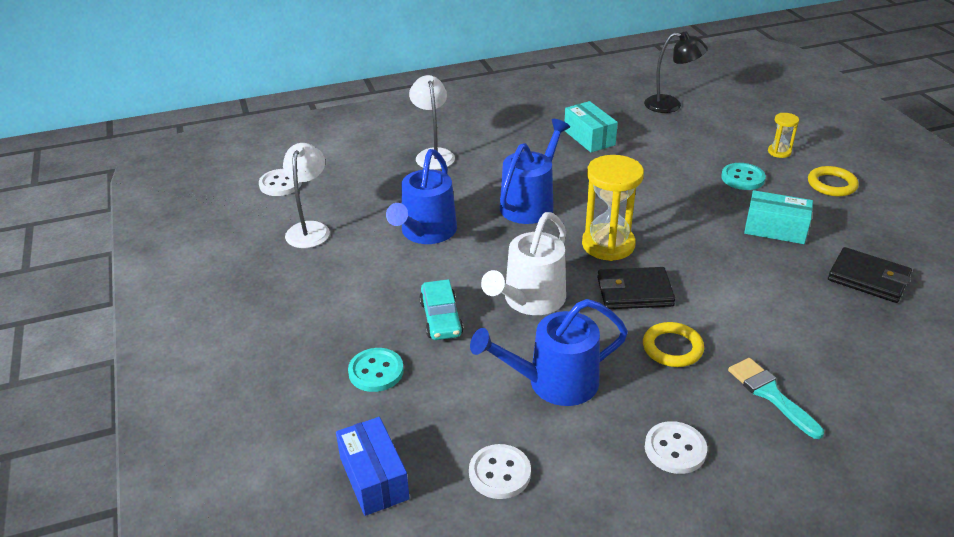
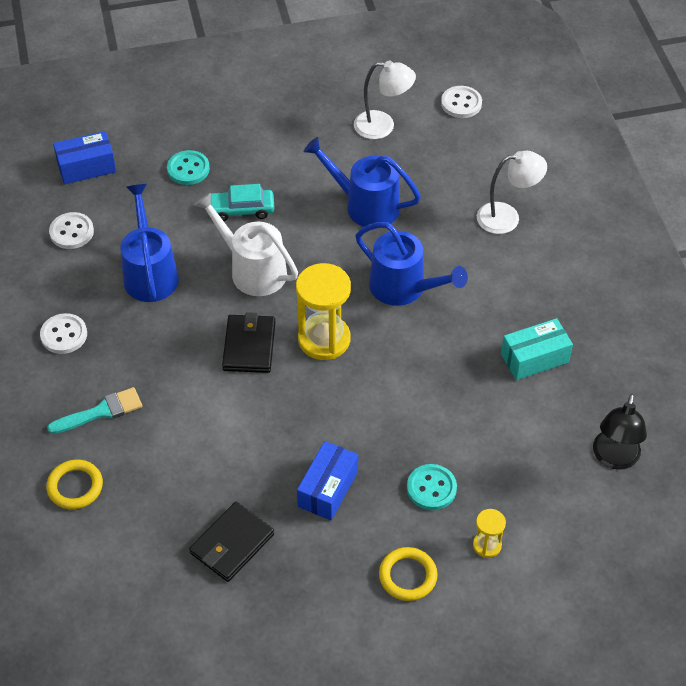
camera: 95 degrees right, 15 degrees up
yellow ring [643,322,704,367] -> yellow ring moved to [46,460,103,509]
turquoise box [744,190,813,244] -> blue box [297,441,358,520]

